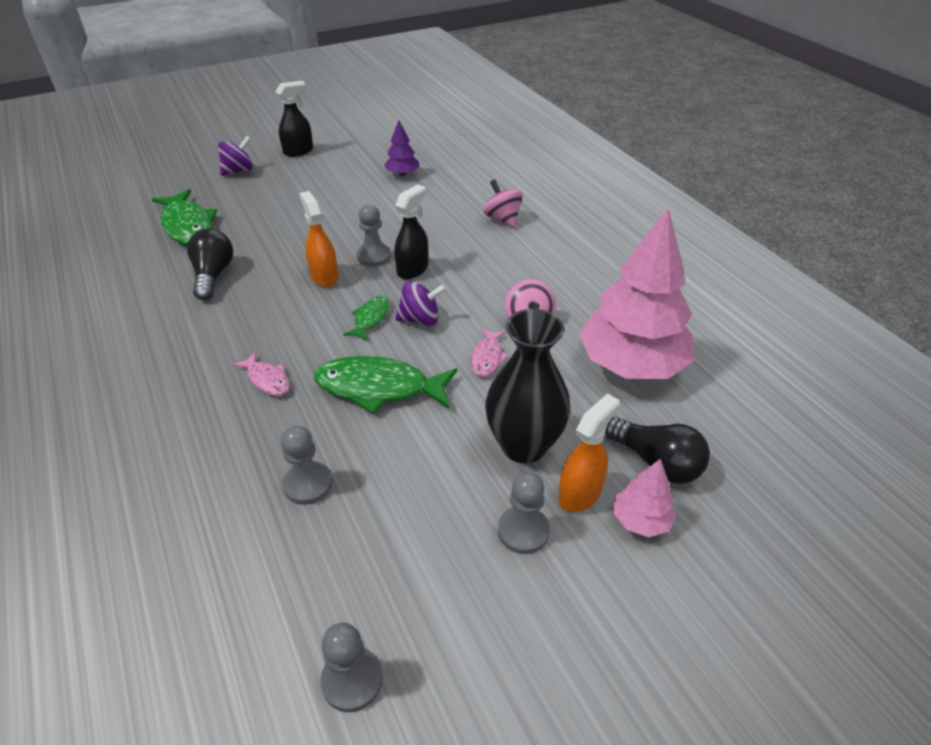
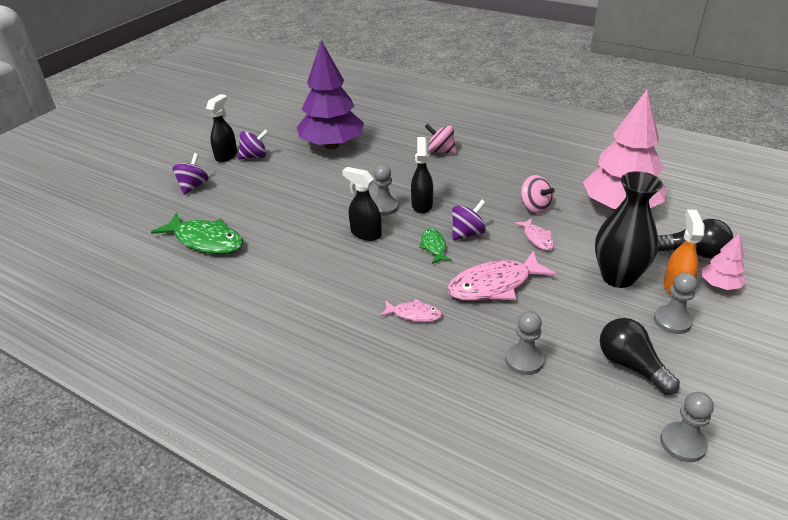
camera: 30 degrees left, 5 degrees down
black light bulb [187,228,233,300] -> black light bulb moved to [600,318,680,395]
orange spray bottle [299,191,339,287] -> black spray bottle [342,167,382,241]
green fish [314,356,457,414] -> pink fish [447,250,557,301]
purple tree [384,120,419,176] -> purple tree [296,41,364,149], size x2.24
none -> purple spinning top [238,129,269,160]

